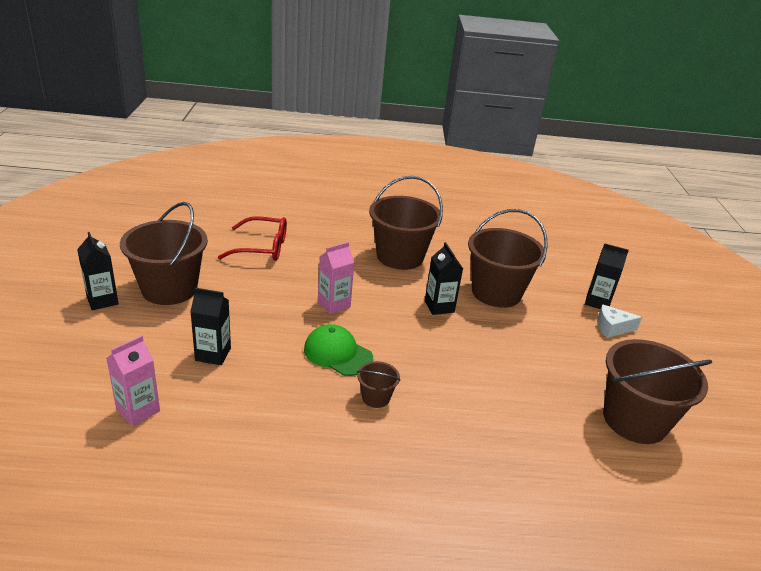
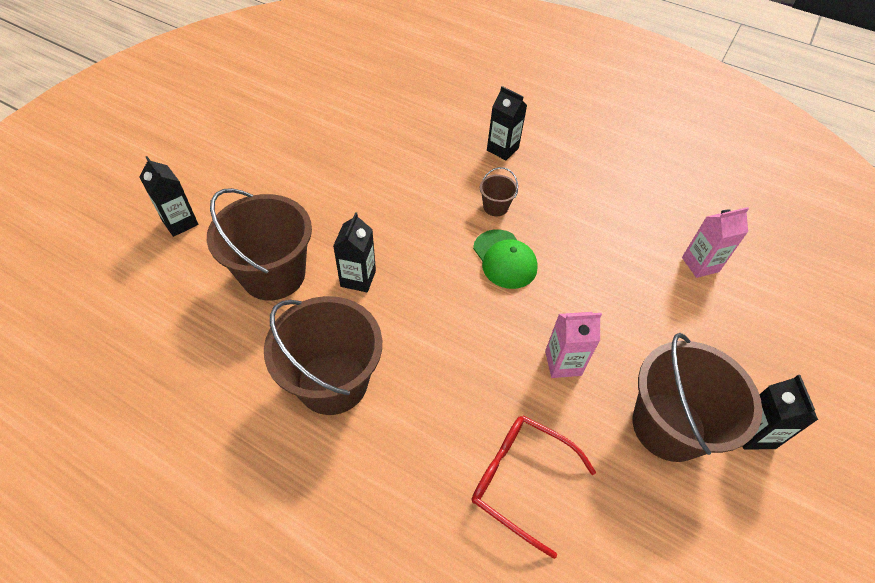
camera: 150 degrees left, 20 degrees up
black carton [190,288,231,365] -> black carton moved to [487,86,527,160]
pink carton [318,242,355,314] -> pink carton moved to [545,312,602,378]
white cheese [597,304,642,338] -> none
brown bucket [603,339,712,444] -> none

